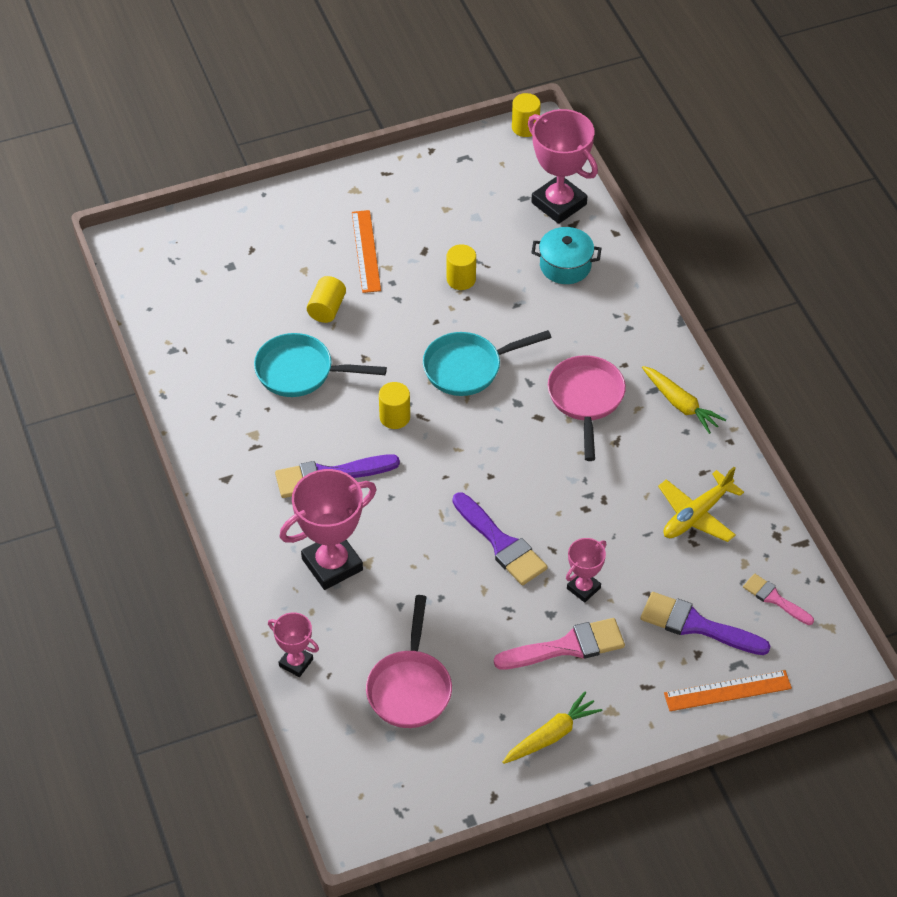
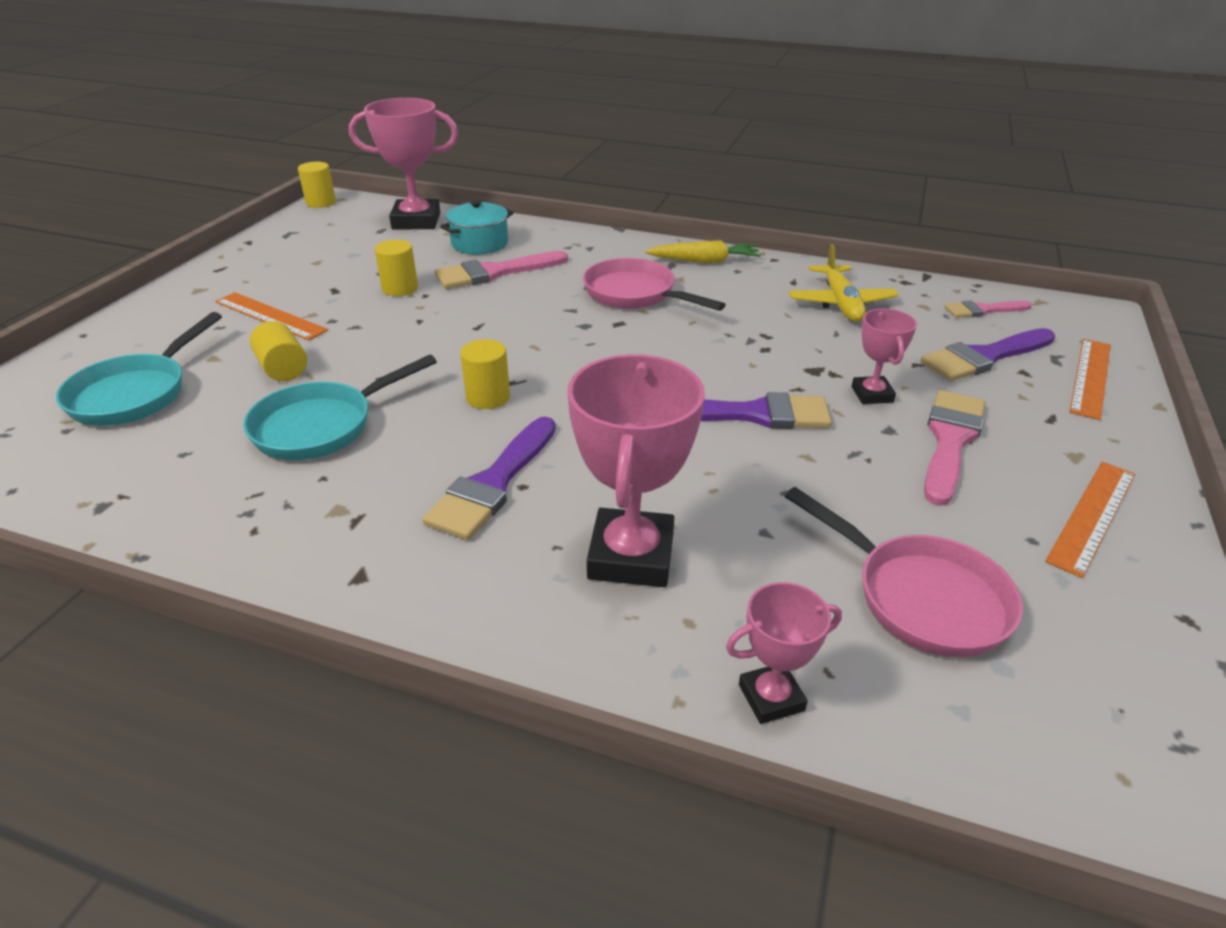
camera: 50 degrees left, 15 degrees down
turquoise pan [423,330,551,396] -> turquoise pan moved to [56,312,222,426]
yellow carrot [502,692,602,764] -> orange ruler [1045,462,1135,578]
none -> pink brush [435,251,568,289]

